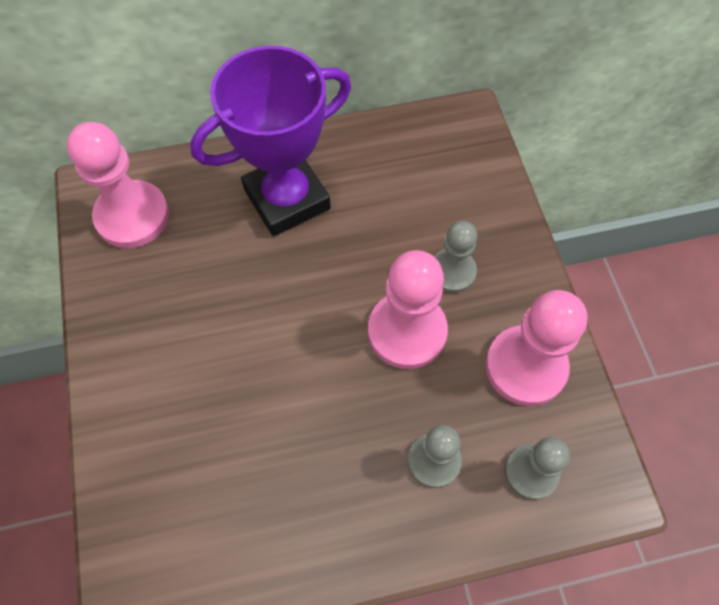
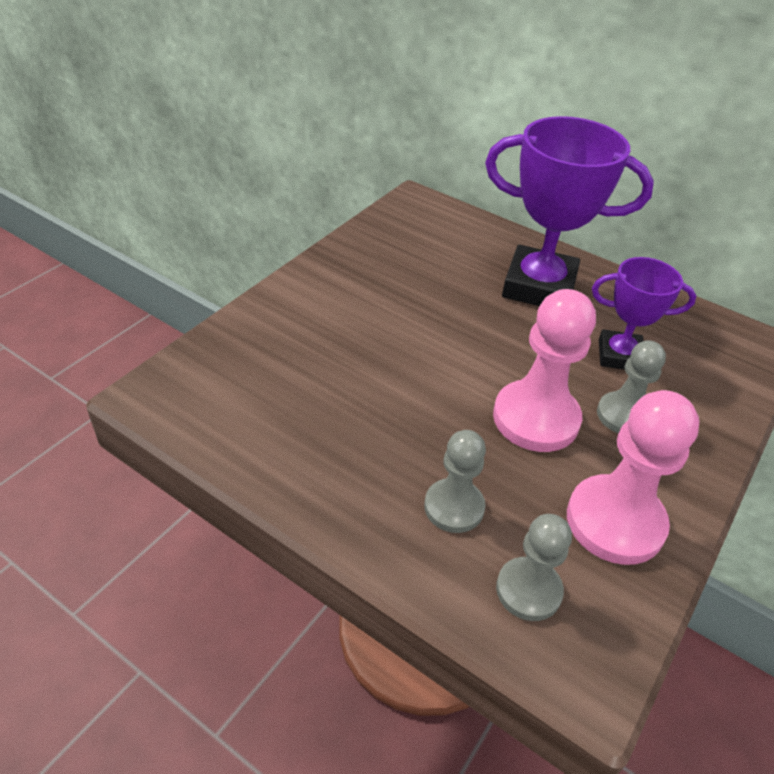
camera: 45 degrees right, 20 degrees down
pink pawn [67,122,169,248] -> none
none -> purple trophy [592,257,696,370]

